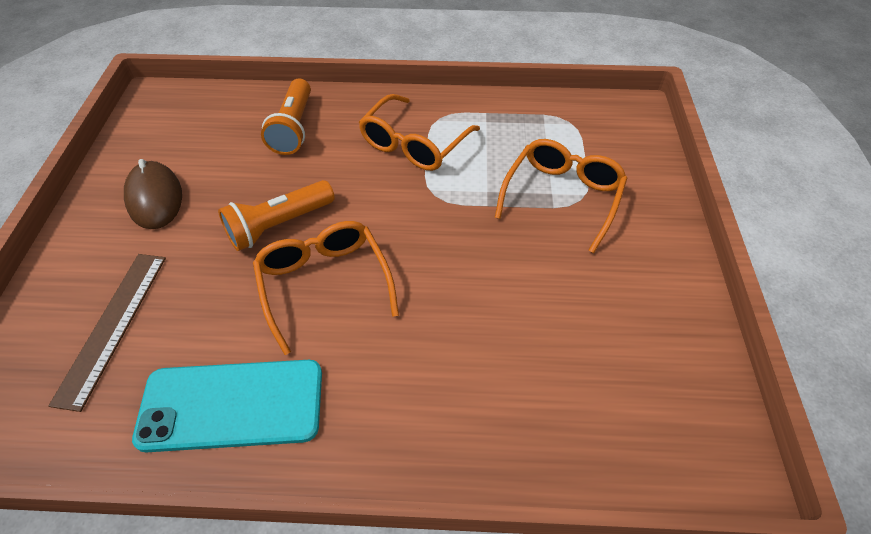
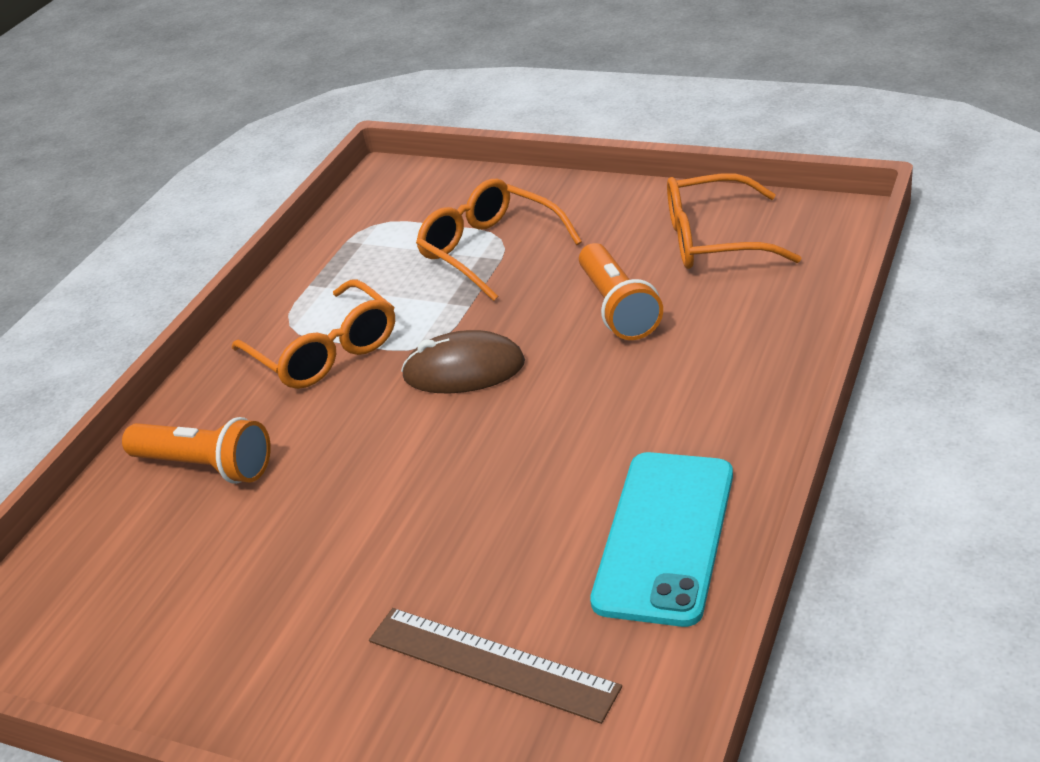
camera: 65 degrees left, 15 degrees down
brown mouse [124,159,182,229] -> brown mouse moved to [401,330,525,394]
orange flashlight [218,180,335,251] -> orange flashlight moved to [579,243,663,340]
orange glasses [253,221,399,355] -> orange glasses moved to [667,174,801,269]

